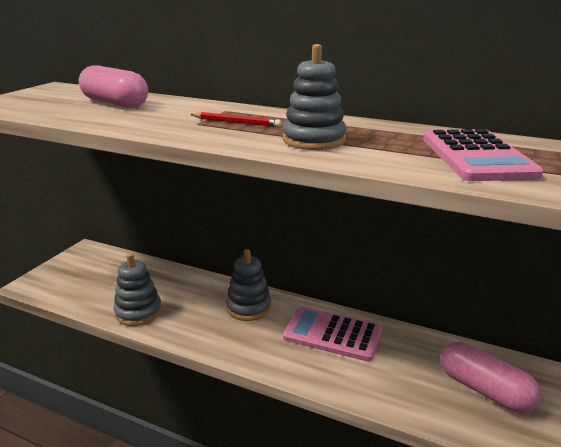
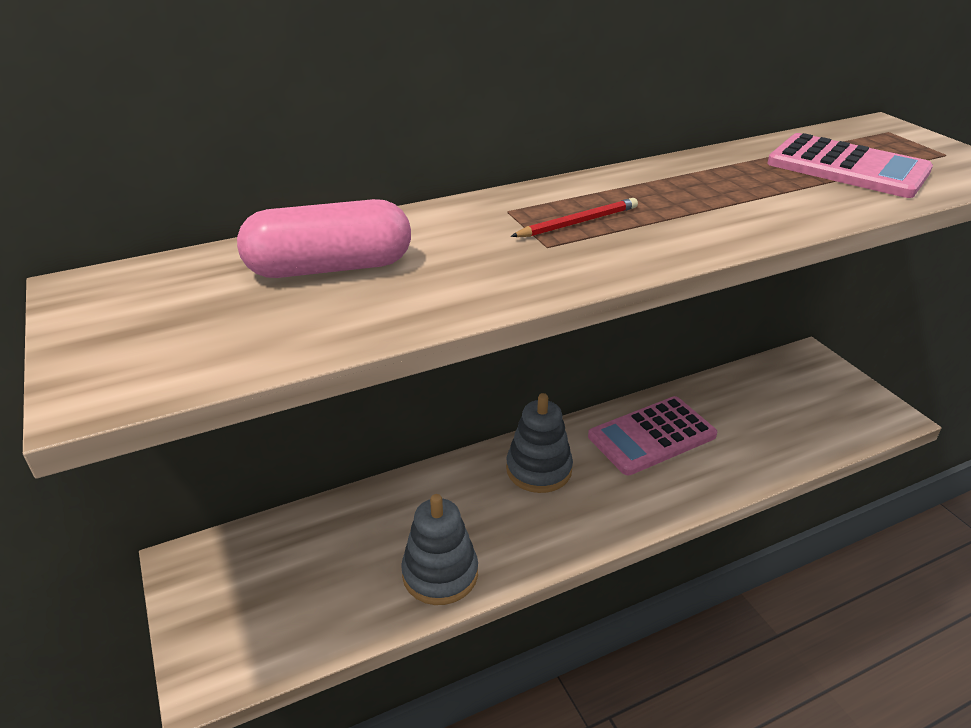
camera: 50 degrees left, 10 degrees up
grey stacking toy [283,44,346,150] -> none
pink capsule [441,342,541,413] -> none

